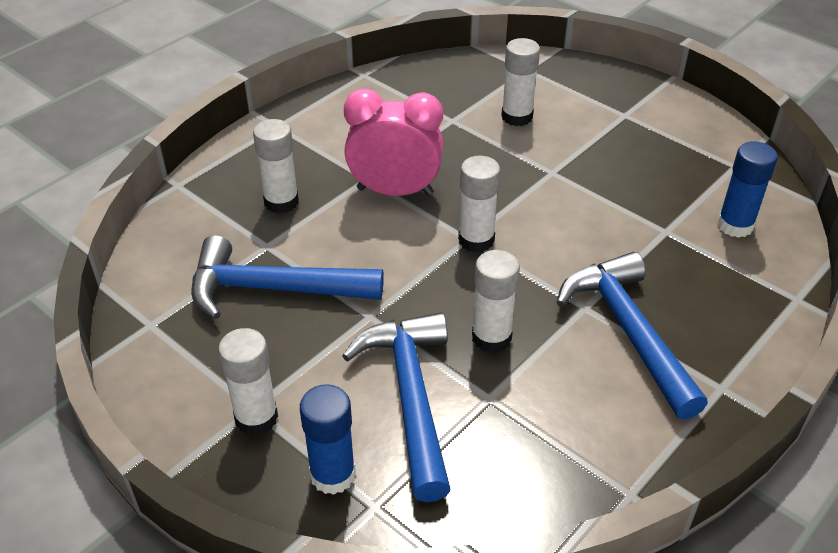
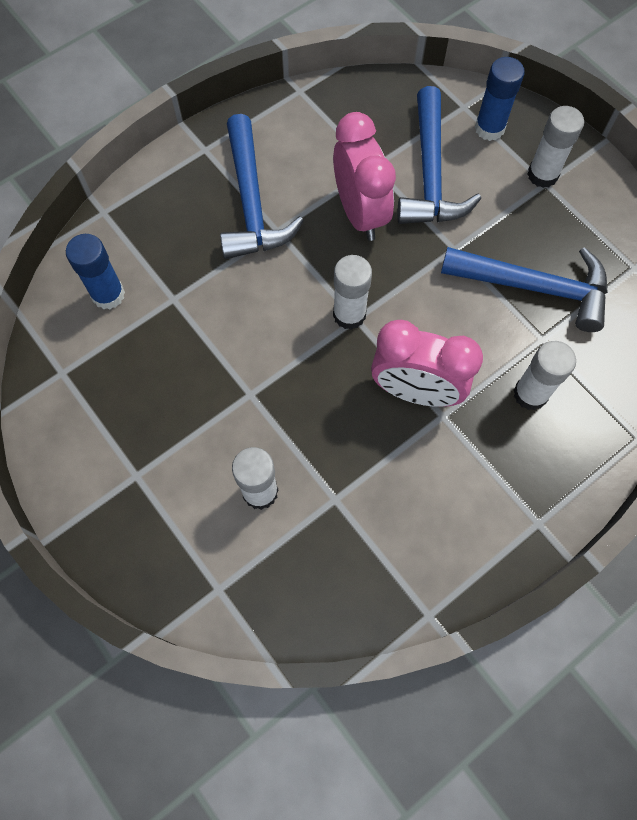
camera: 170 degrees left, 25 degrees up
white glue stick [472,250,520,353] -> pink clock [333,112,396,241]

